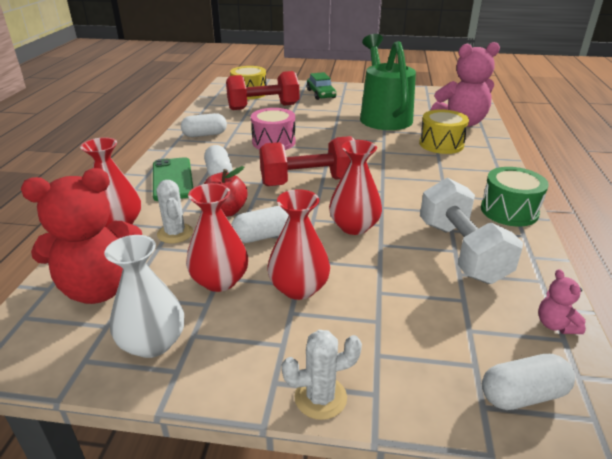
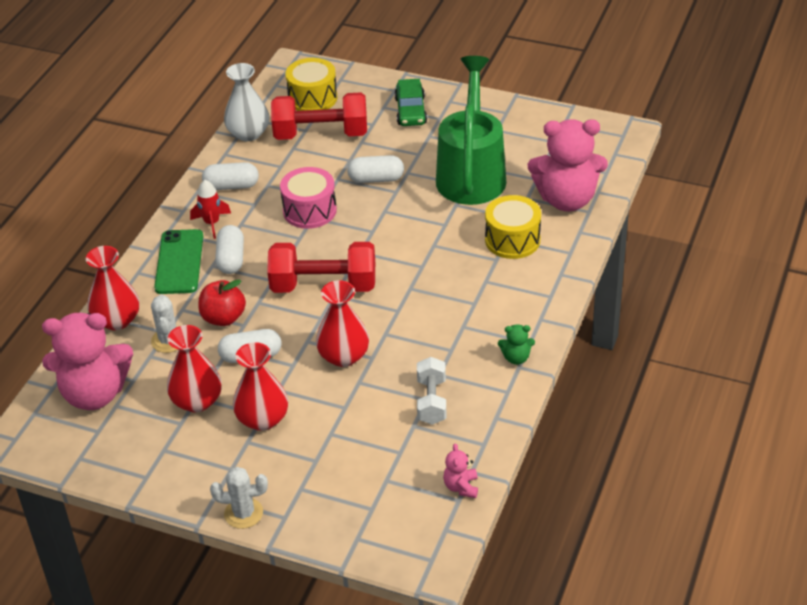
camera: 15 degrees right, 10 degrees up
red teddy bear [21,168,142,304] -> pink teddy bear [42,313,133,410]
white vase [104,235,184,358] -> white vase moved to [224,63,269,141]
white dumbbell [420,178,523,284] -> white dumbbell [417,357,447,425], size x0.59
green drum [481,167,549,226] -> green teddy bear [498,324,535,365]
white capsule [482,354,575,410] -> white capsule moved to [347,155,404,183]
none -> red rocket [190,180,231,239]

